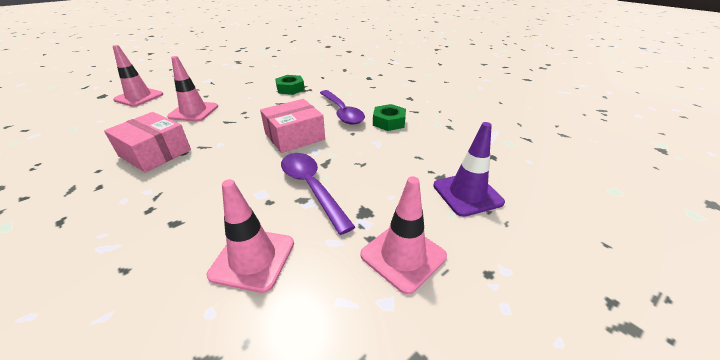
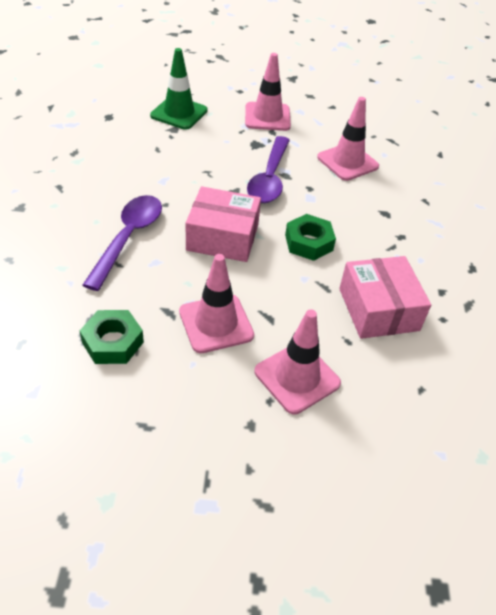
camera: 140 degrees left, 10 degrees up
pink traffic cone [113,45,163,107] -> pink traffic cone moved to [179,254,254,353]
green nut [373,104,406,131] -> green nut moved to [285,214,336,261]
purple traffic cone [433,122,505,217] -> green traffic cone [150,48,208,130]

